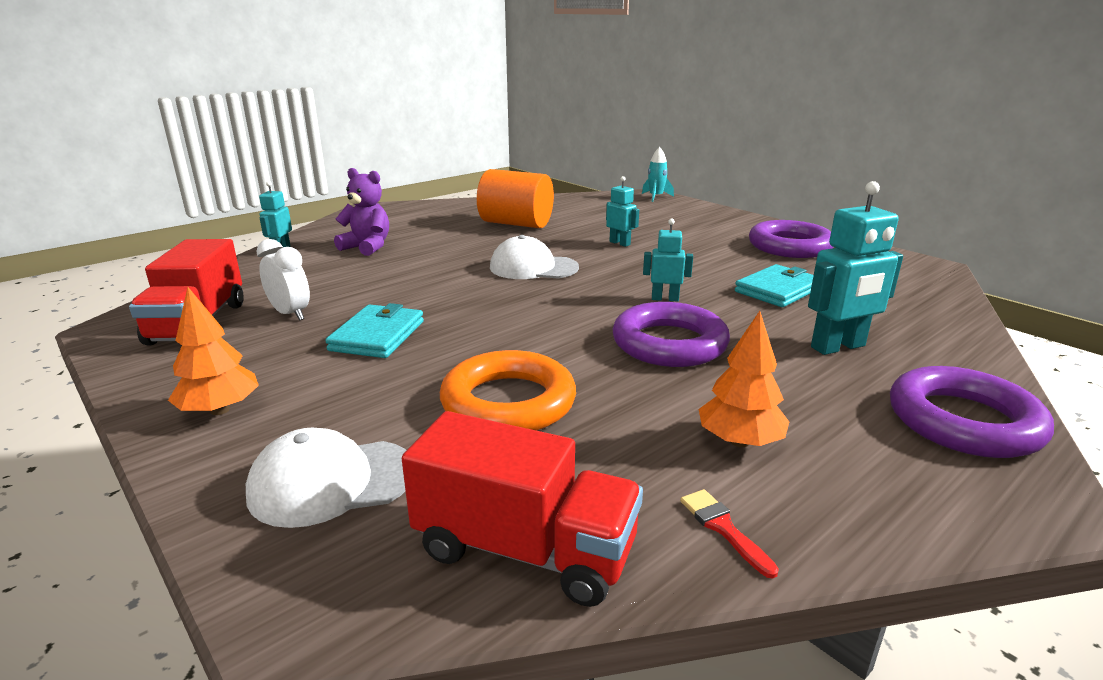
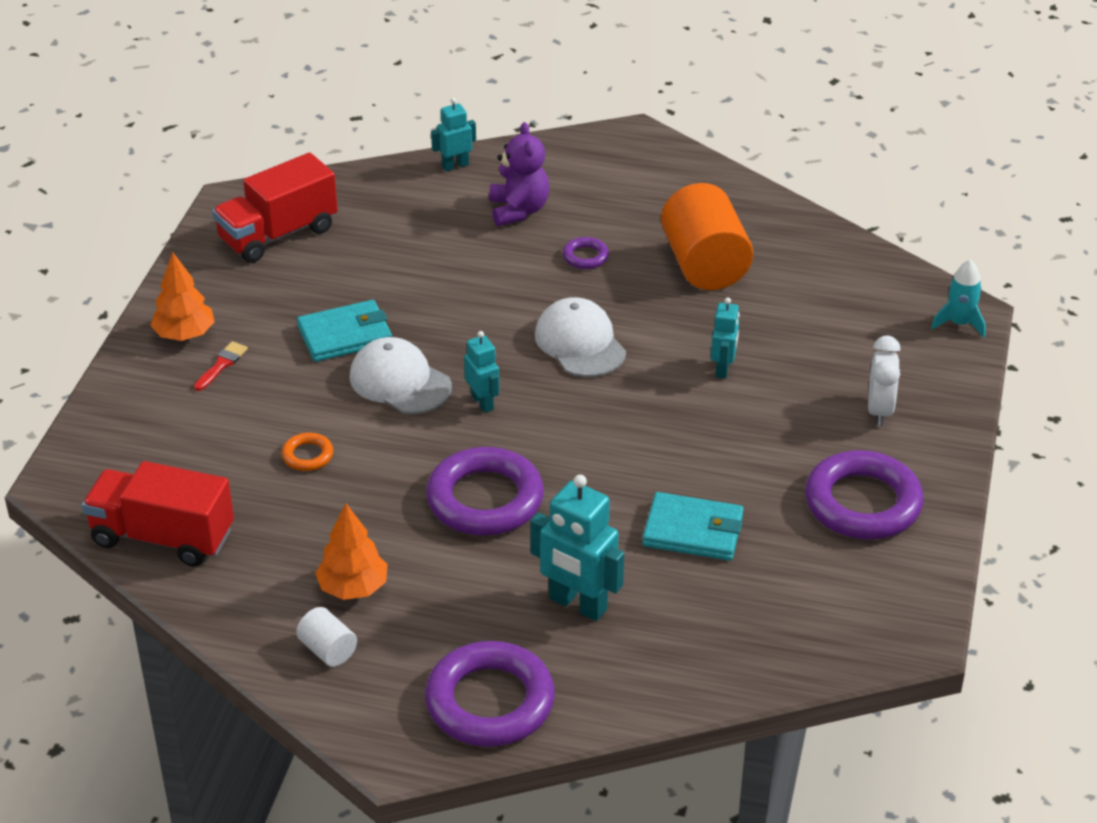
camera: 55 degrees right, 15 degrees up
white cap [246,428,407,528] -> white cap moved to [349,337,452,414]
white clock [256,239,310,321] -> white clock moved to [868,335,900,426]
red truck [402,411,643,607] -> red truck turned 120 degrees clockwise [82,461,234,567]
orange ring [440,350,576,431] -> orange ring [281,433,333,471], size x0.45
turquoise robot [643,219,693,301] -> turquoise robot moved to [464,331,499,413]
red brush [680,489,779,579] -> red brush moved to [194,341,248,391]
none -> white cylinder [296,607,357,667]
none -> purple ring [563,237,609,269]

